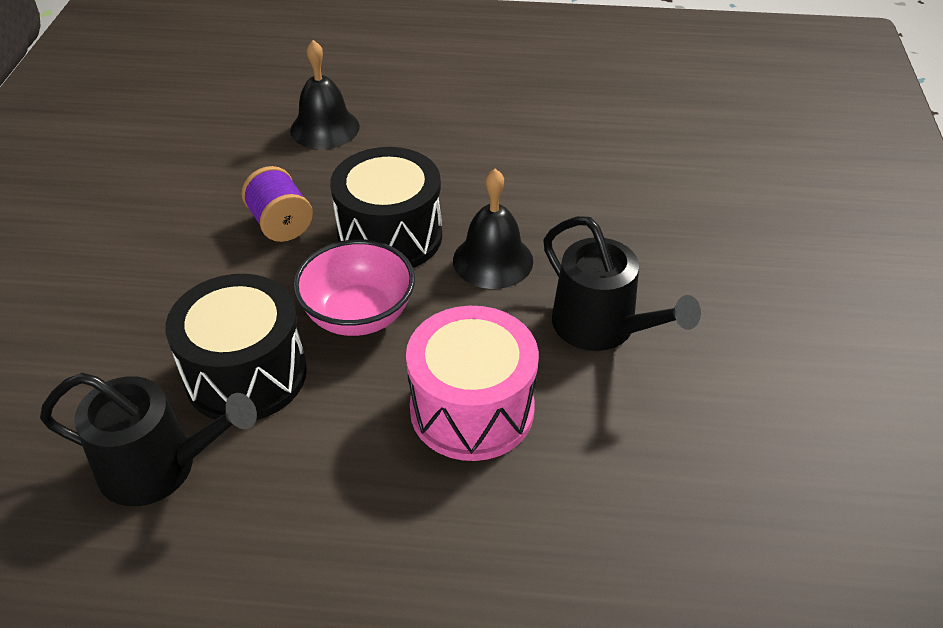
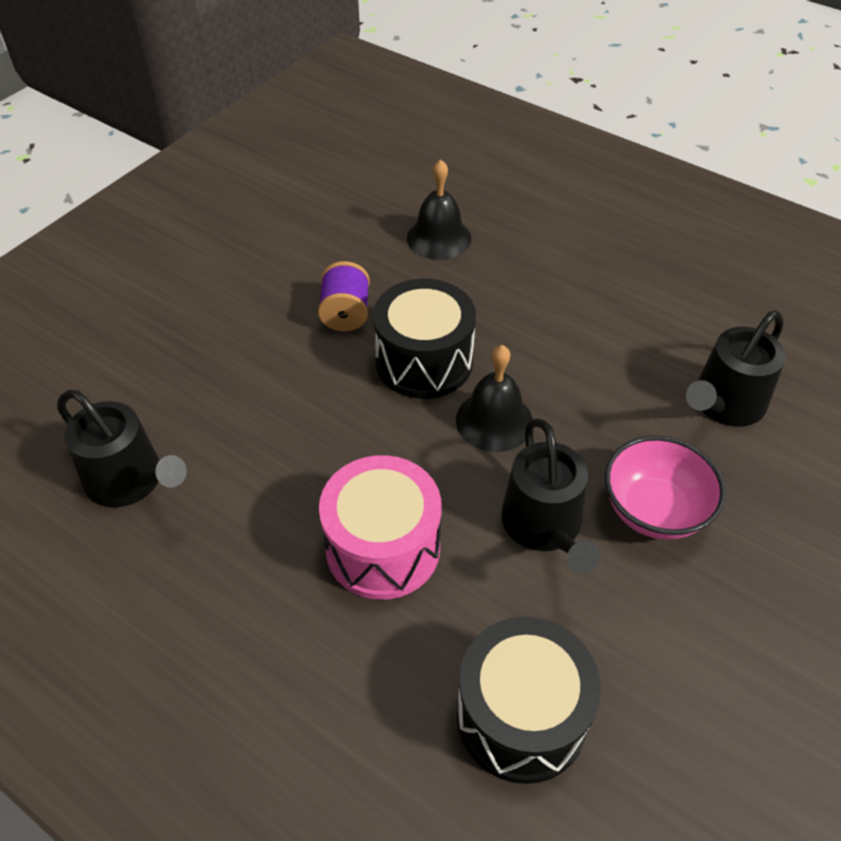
camera: 30 degrees right, 5 degrees up
black drum [165,274,307,420] -> black drum moved to [457,617,601,784]
pink bowl [293,239,415,336] -> pink bowl moved to [605,436,726,540]
none -> black watering can [686,310,786,427]

